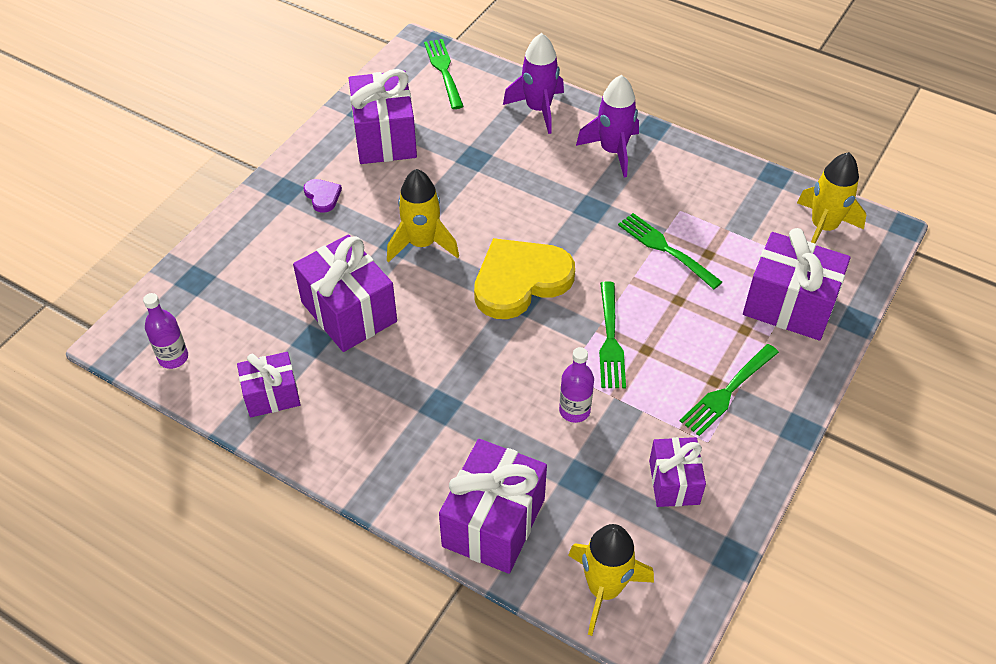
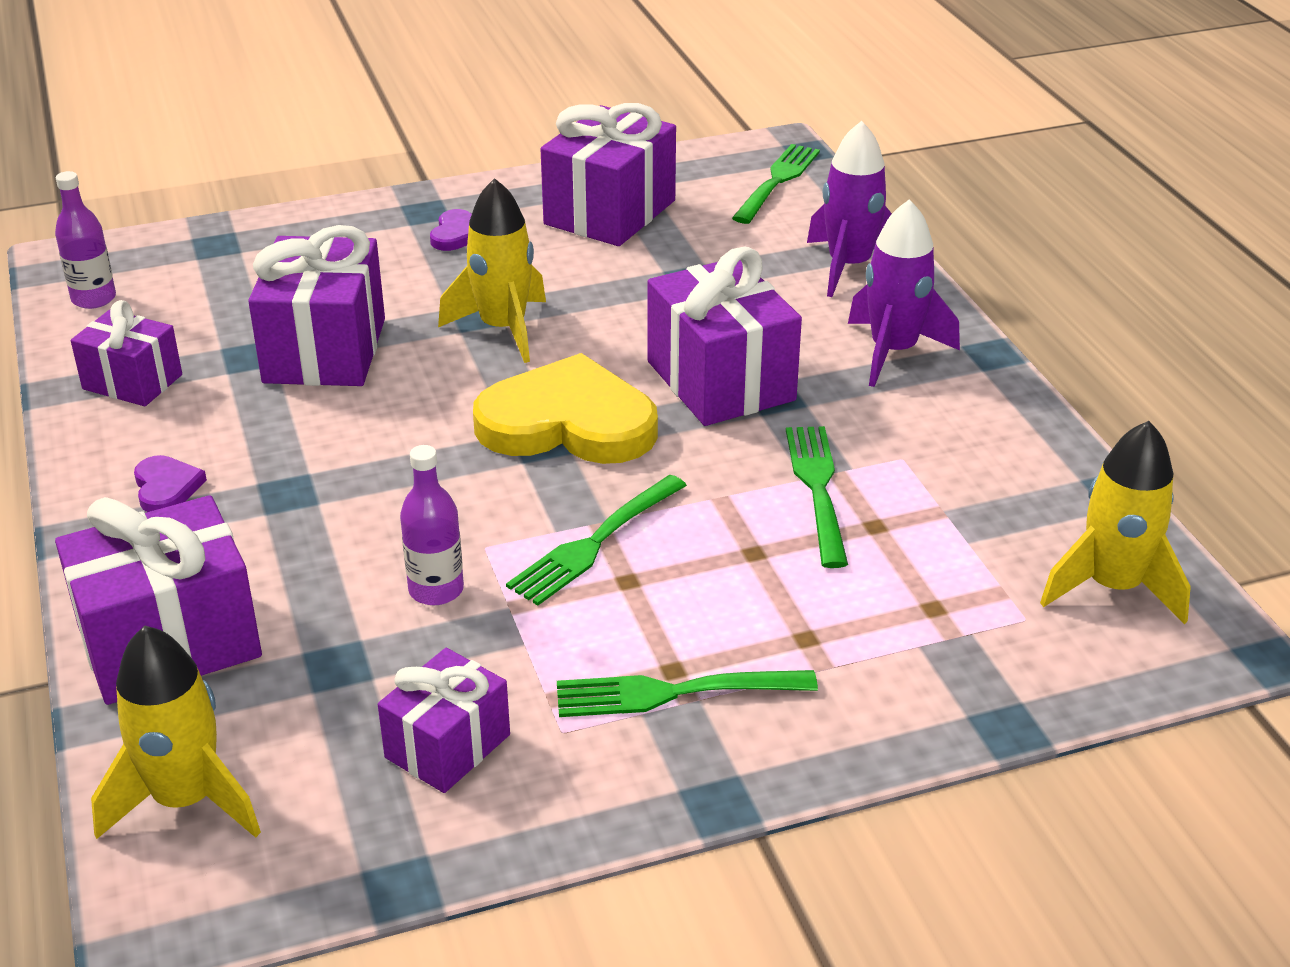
camera: 40 degrees right, 15 degrees down
purple gift [743,228,851,341] -> purple gift moved to [648,247,802,426]
none -> purple heart [134,455,207,512]

